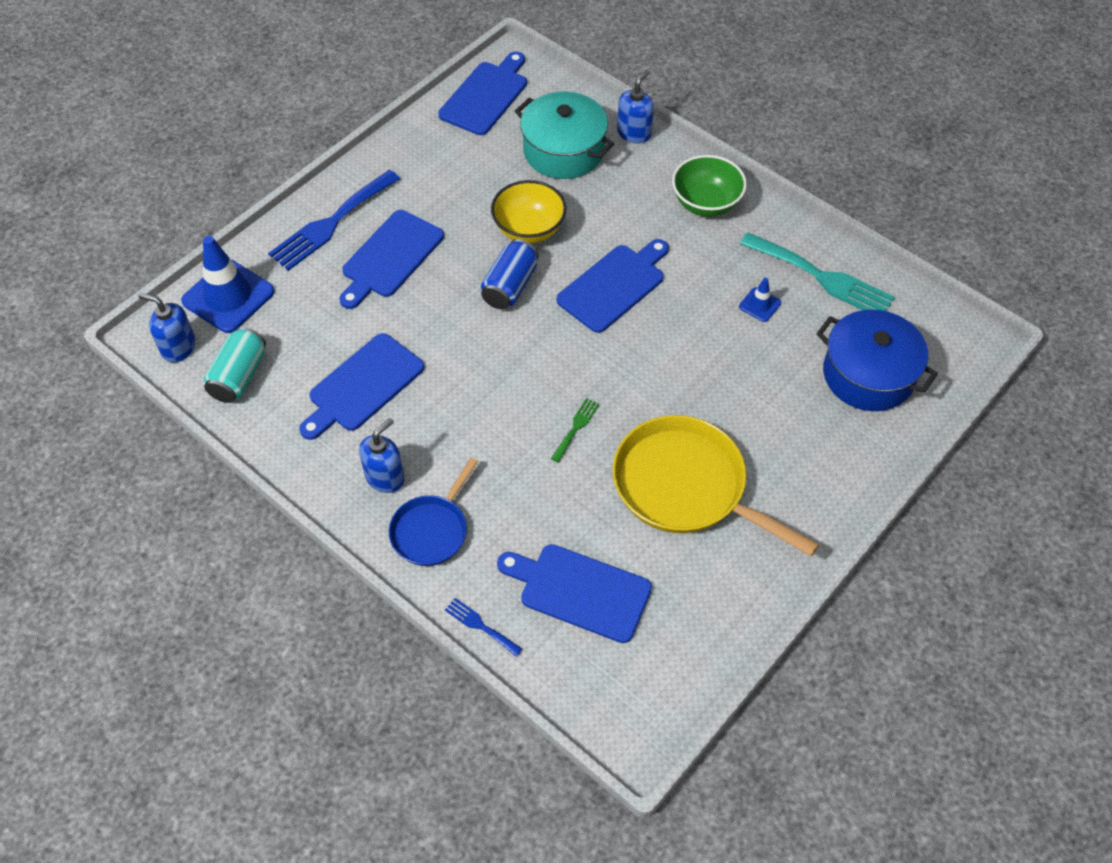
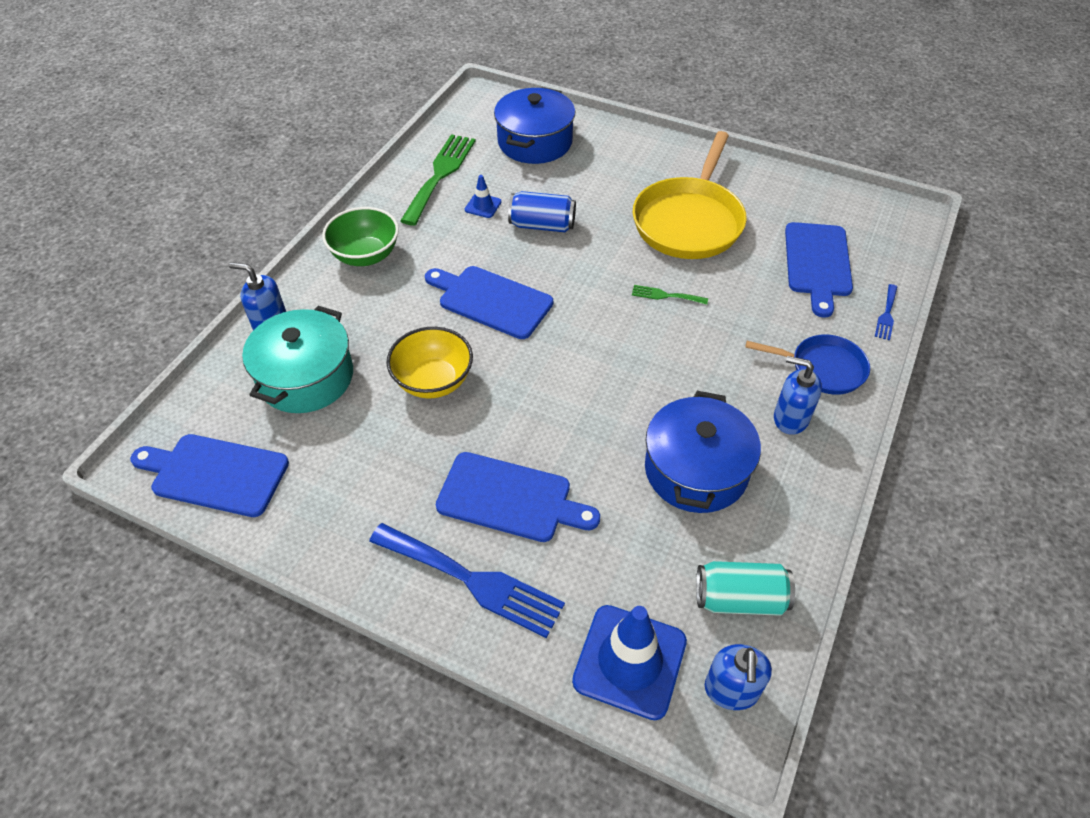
camera: 105 degrees left, 5 degrees down
blue cutting board [299,333,424,440] -> blue pot [645,391,761,513]
blue can [481,239,538,309] -> blue can moved to [508,191,576,232]
turquoise fork [740,232,895,311] -> green fork [400,134,476,226]

